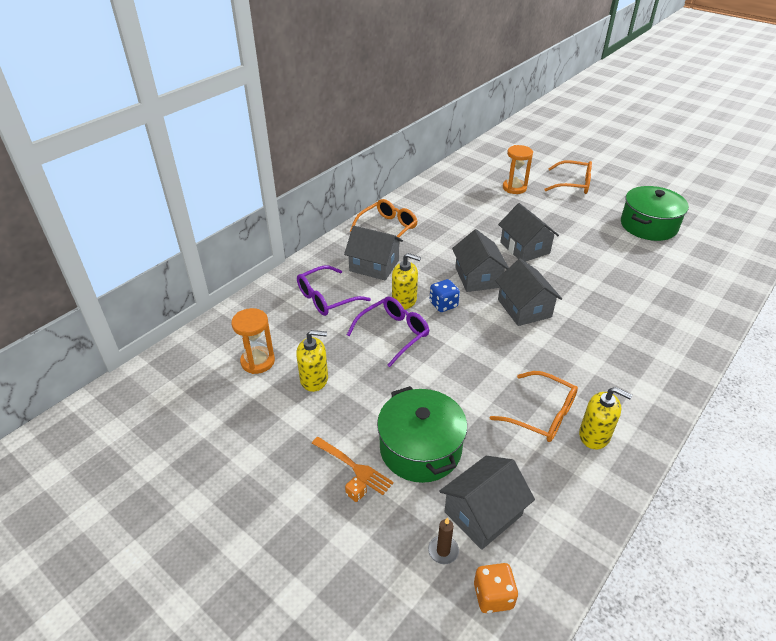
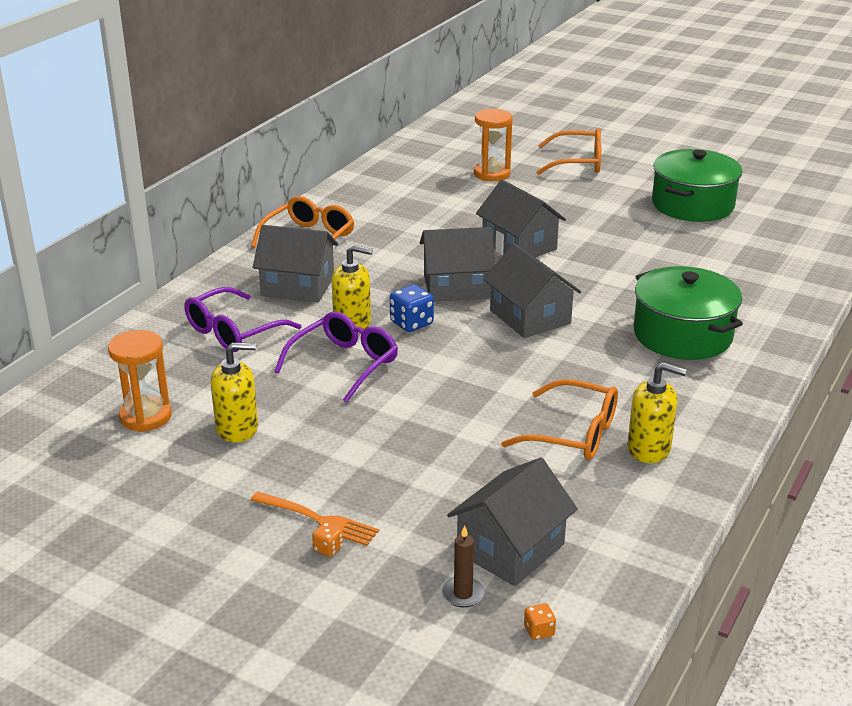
camera: 10 degrees left, 10 degrees down
green pot [377,386,467,483] -> green pot moved to [634,266,743,360]
grey house [452,229,509,292] -> grey house turned 75 degrees counterclockwise [420,227,496,301]
orange dice [474,563,518,613] -> orange dice [524,603,556,640], size x0.53

